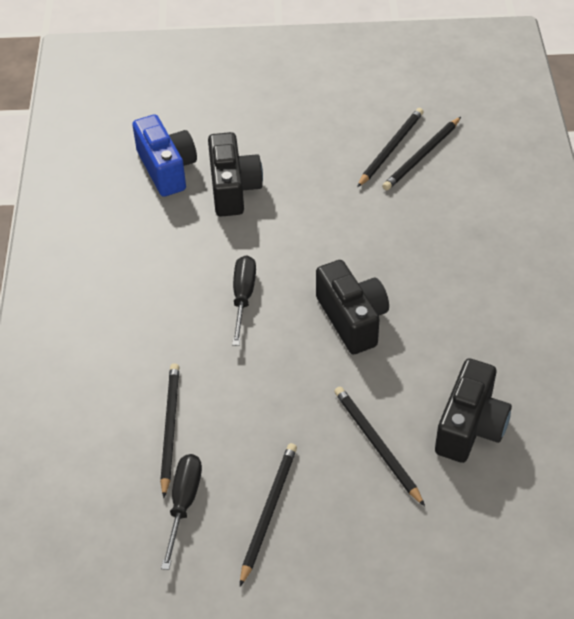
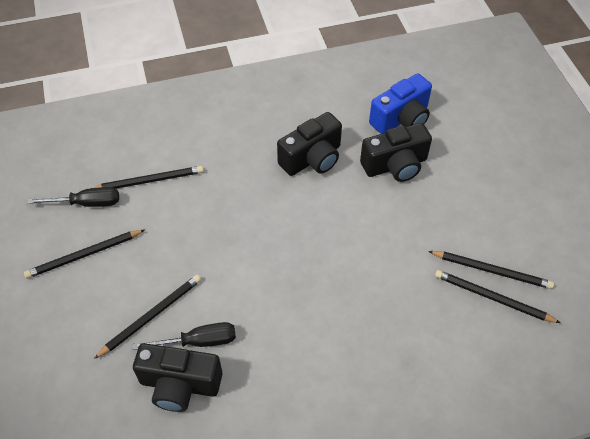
camera: 75 degrees right, 5 degrees up
black screwdriver [232,255,256,346] -> black screwdriver moved to [132,322,236,350]
black pencil [240,443,297,586] -> black pencil turned 150 degrees clockwise [24,230,145,279]
black camera [316,260,389,354] -> black camera moved to [277,112,342,176]

